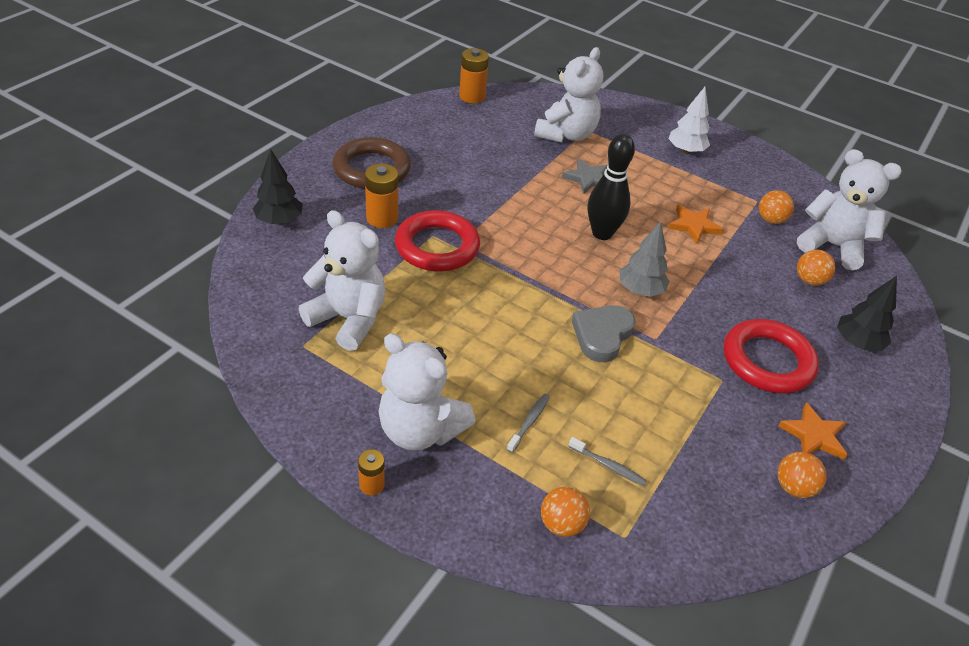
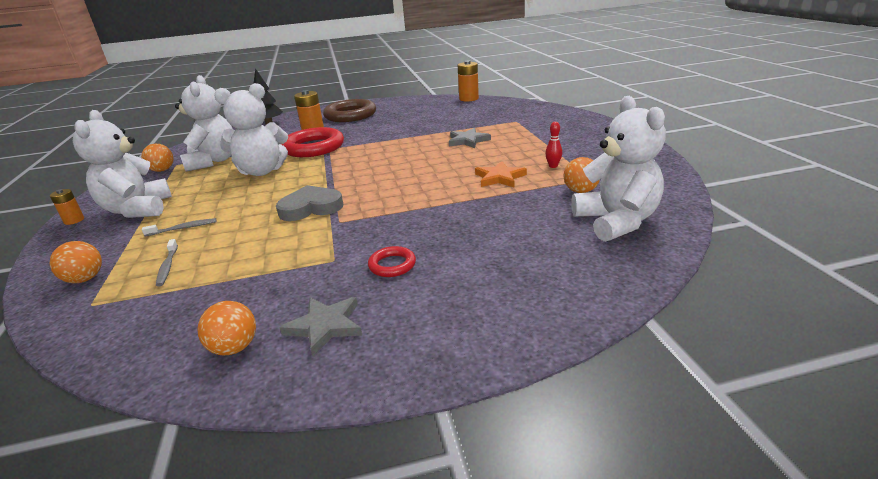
camera: 50 degrees right, 15 degrees down
white teddy bear [534,47,603,143] -> white teddy bear moved to [214,83,288,176]
black bowling pin [588,134,635,240] -> none
grey tree [619,221,670,297] -> none
white tree [668,87,710,154] -> none
red ring [724,319,819,393] -> red ring [368,246,416,277], size x0.47
orange star [778,402,848,460] -> grey star [279,297,362,356]
orange ball [797,249,836,286] -> orange ball moved to [141,144,173,172]
black tree [837,276,897,351] -> none
none -> red bowling pin [545,122,562,168]

